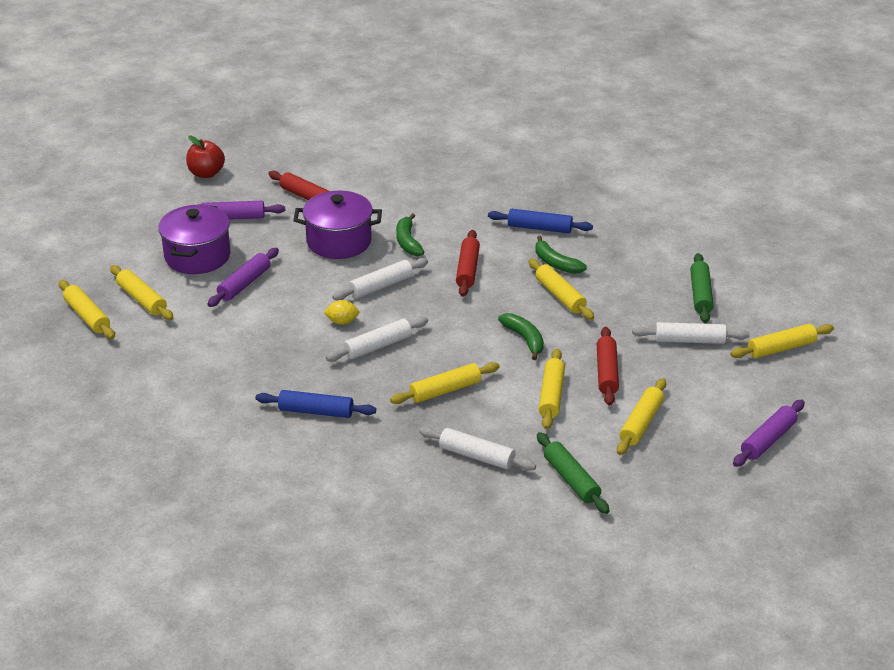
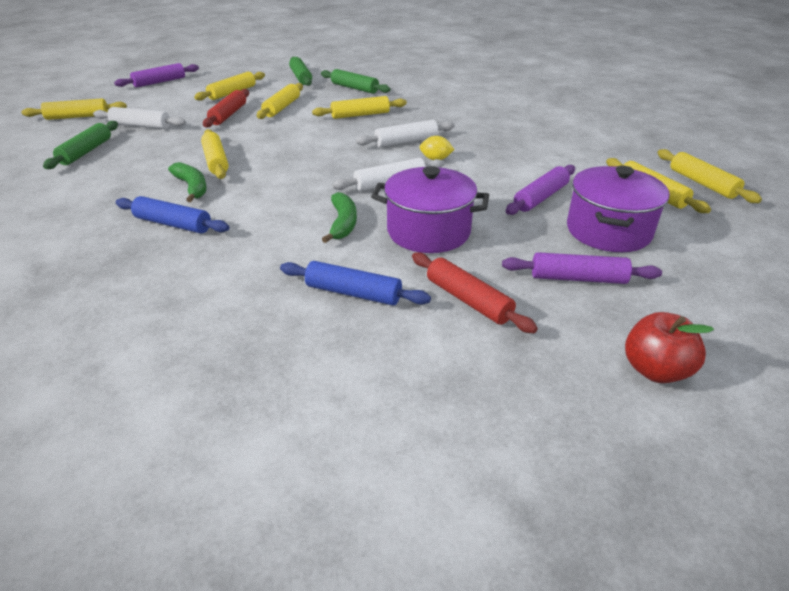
camera: 170 degrees left, 0 degrees up
blue rolling pin [255,390,376,418] -> blue rolling pin moved to [280,261,431,306]
white rolling pin [419,427,536,471] -> green rolling pin [321,69,391,94]
red rolling pin [456,230,480,297] -> none
green banana [498,313,544,360] -> none

